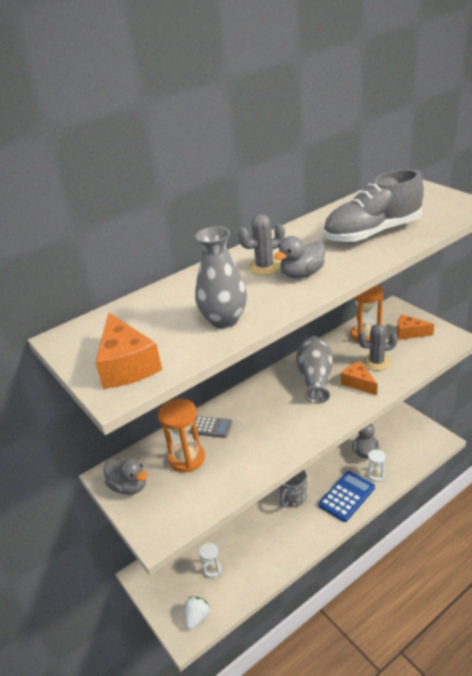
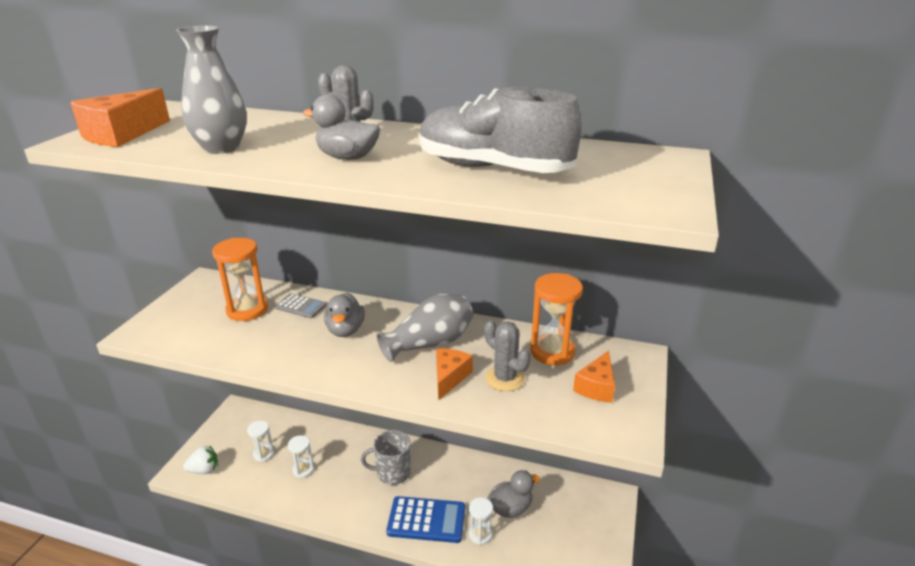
camera: 50 degrees right, 5 degrees down
grey duck [104,458,148,495] -> grey duck moved to [324,292,365,337]
grey calculator [190,416,232,438] -> grey calculator turned 45 degrees counterclockwise [275,293,327,318]
orange cheese [397,314,434,340] -> orange cheese turned 135 degrees counterclockwise [573,351,615,403]
none -> white hourglass [288,435,314,478]

